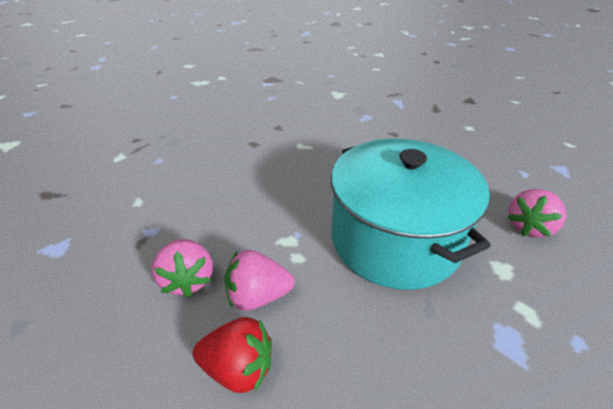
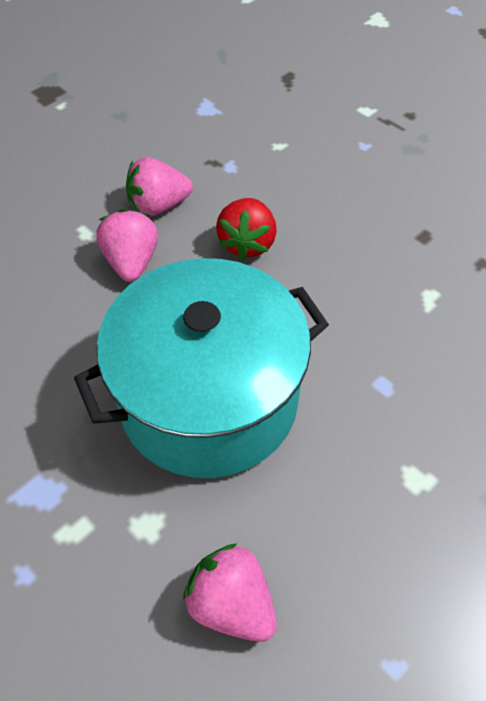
camera: 90 degrees right, 15 degrees up
red strawberry [193,317,272,393] -> red strawberry moved to [216,198,277,260]

